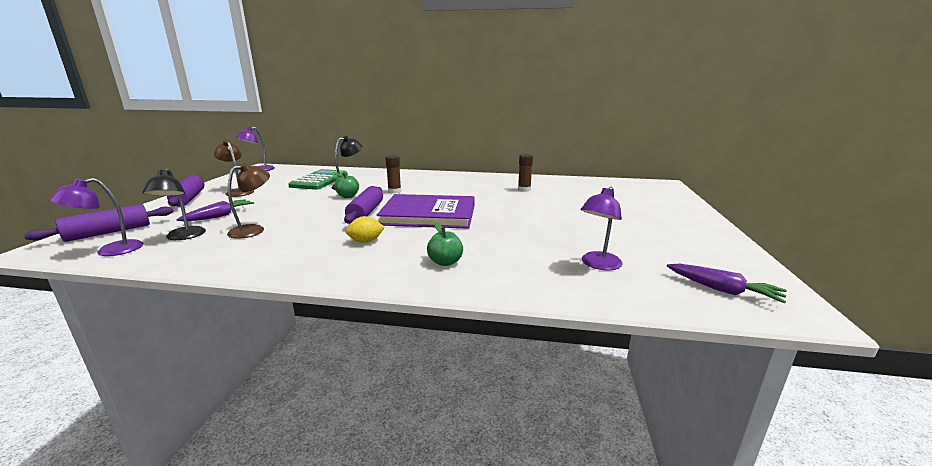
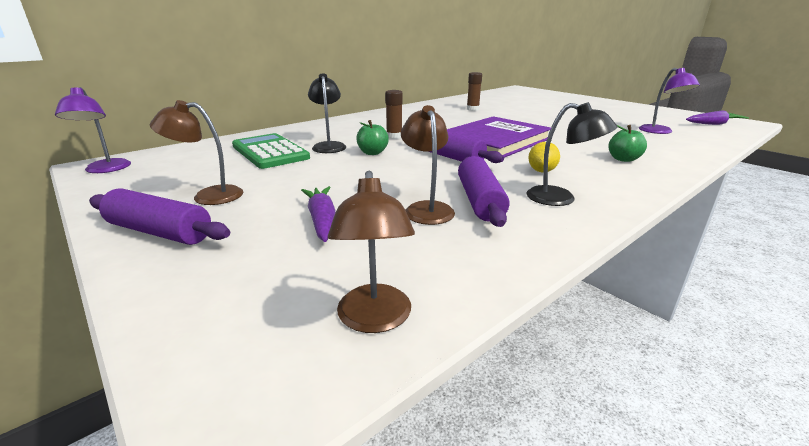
camera: 50 degrees left, 5 degrees up
purple rolling pin [24,204,174,242] -> purple rolling pin moved to [458,156,509,227]
purple lamp [49,178,143,256] -> brown lamp [328,171,415,333]
black lamp [143,168,206,240] -> black lamp moved to [526,102,617,206]

